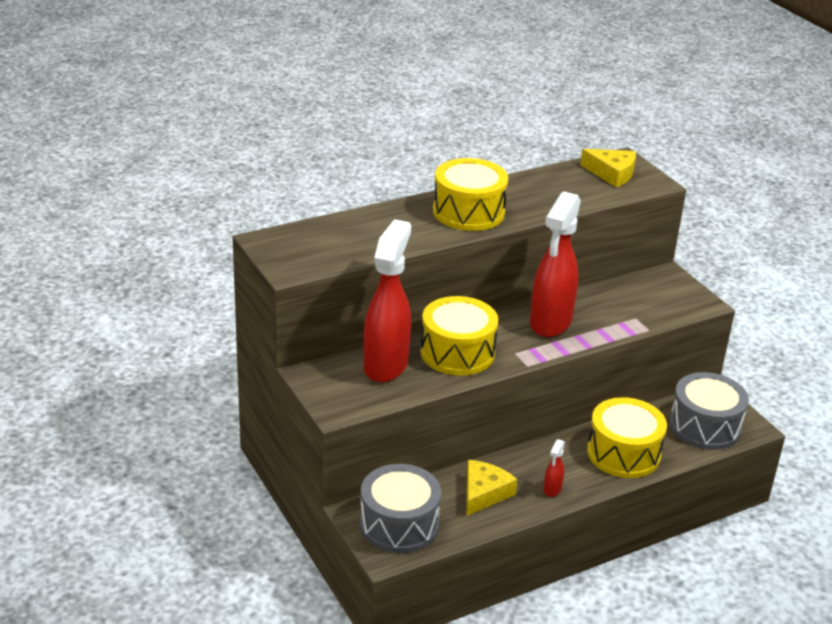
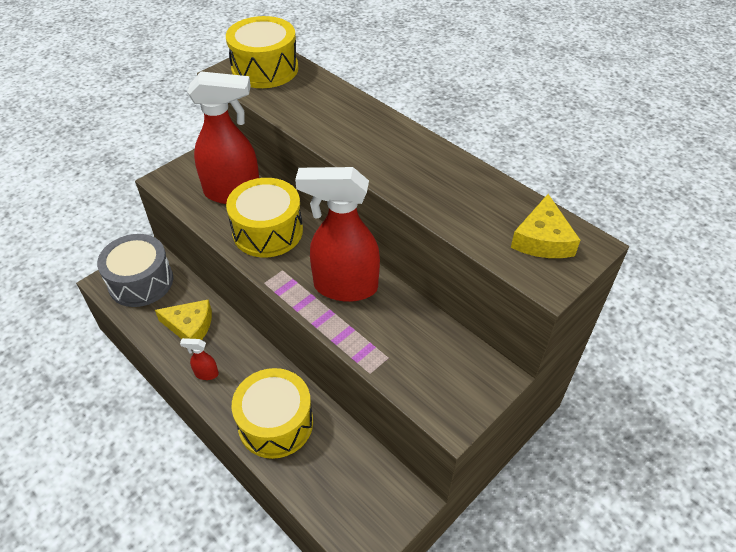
camera: 75 degrees right, 15 degrees up
yellow drum [433,158,508,231] -> yellow drum moved to [226,16,299,88]
grey drum [669,372,749,450] -> none

